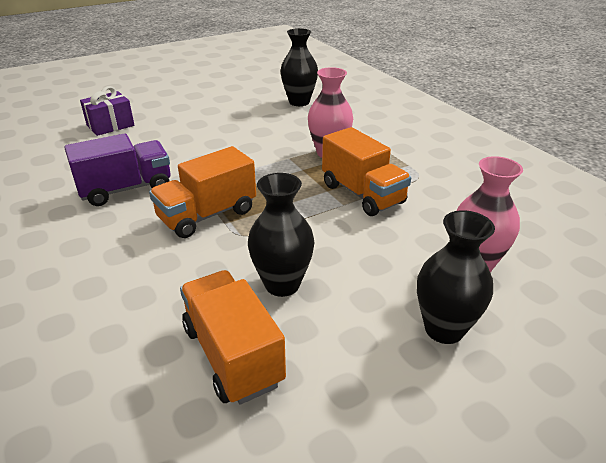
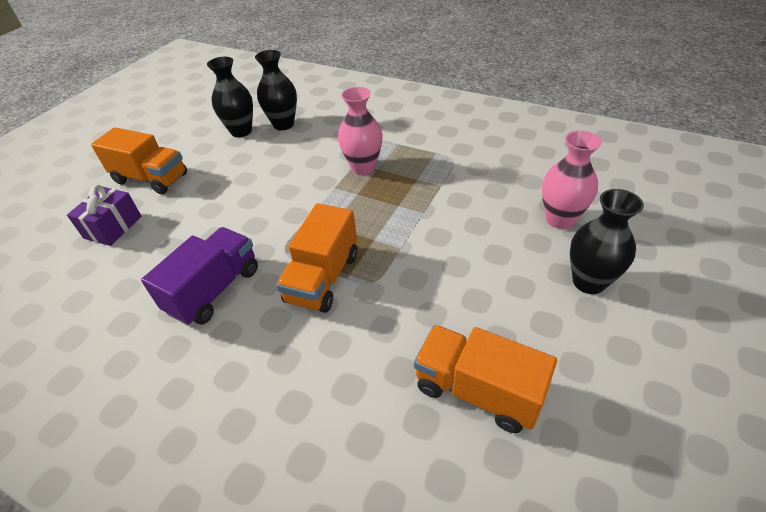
camera: 30 degrees left, 10 degrees up
black vase [248,173,315,297] -> black vase moved to [207,57,253,137]
orange truck [322,127,411,216] -> orange truck moved to [91,127,187,194]

